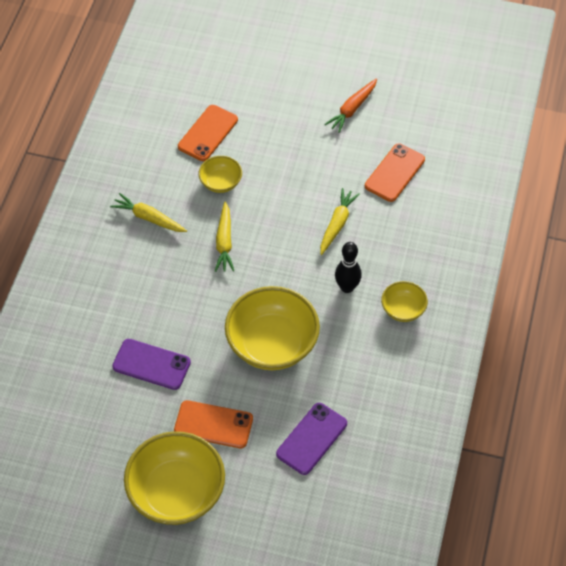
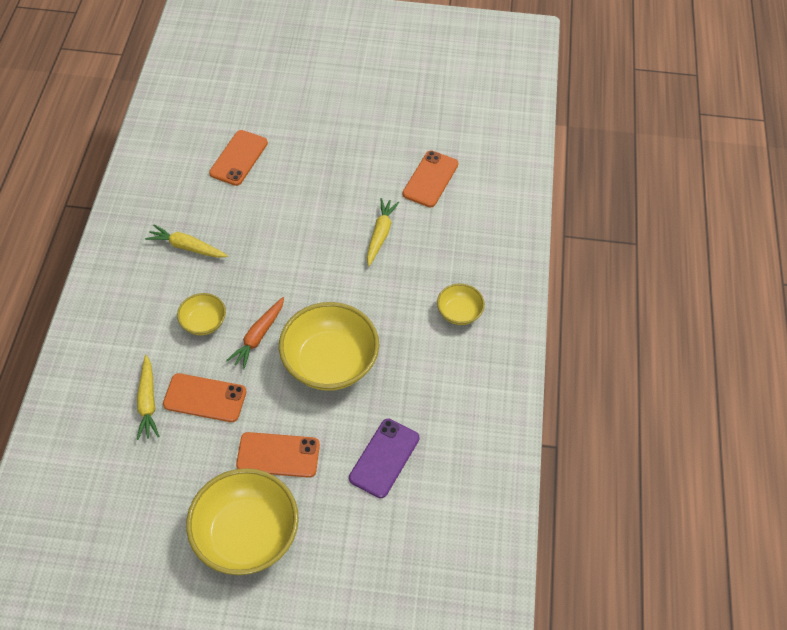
camera: 10 degrees left, 0 degrees up
purple phone [112,339,191,390] -> orange phone [163,373,246,422]
yellow bowl [199,156,242,193] -> yellow bowl moved to [177,293,226,335]
yellow carrot [215,202,234,272] -> yellow carrot moved to [137,355,160,440]
orange carrot [325,79,377,133] -> orange carrot moved to [226,297,284,370]
black bowling pin [335,242,362,293] -> none

